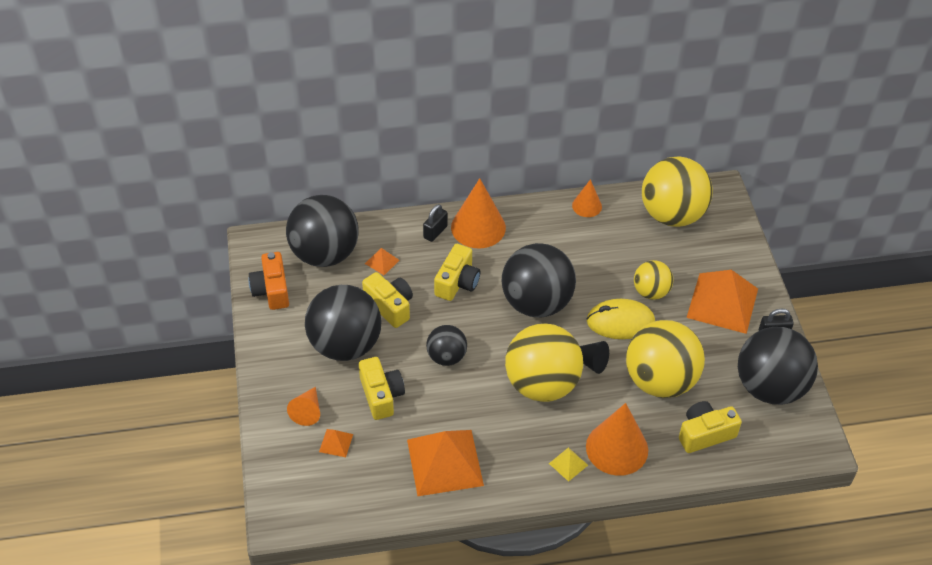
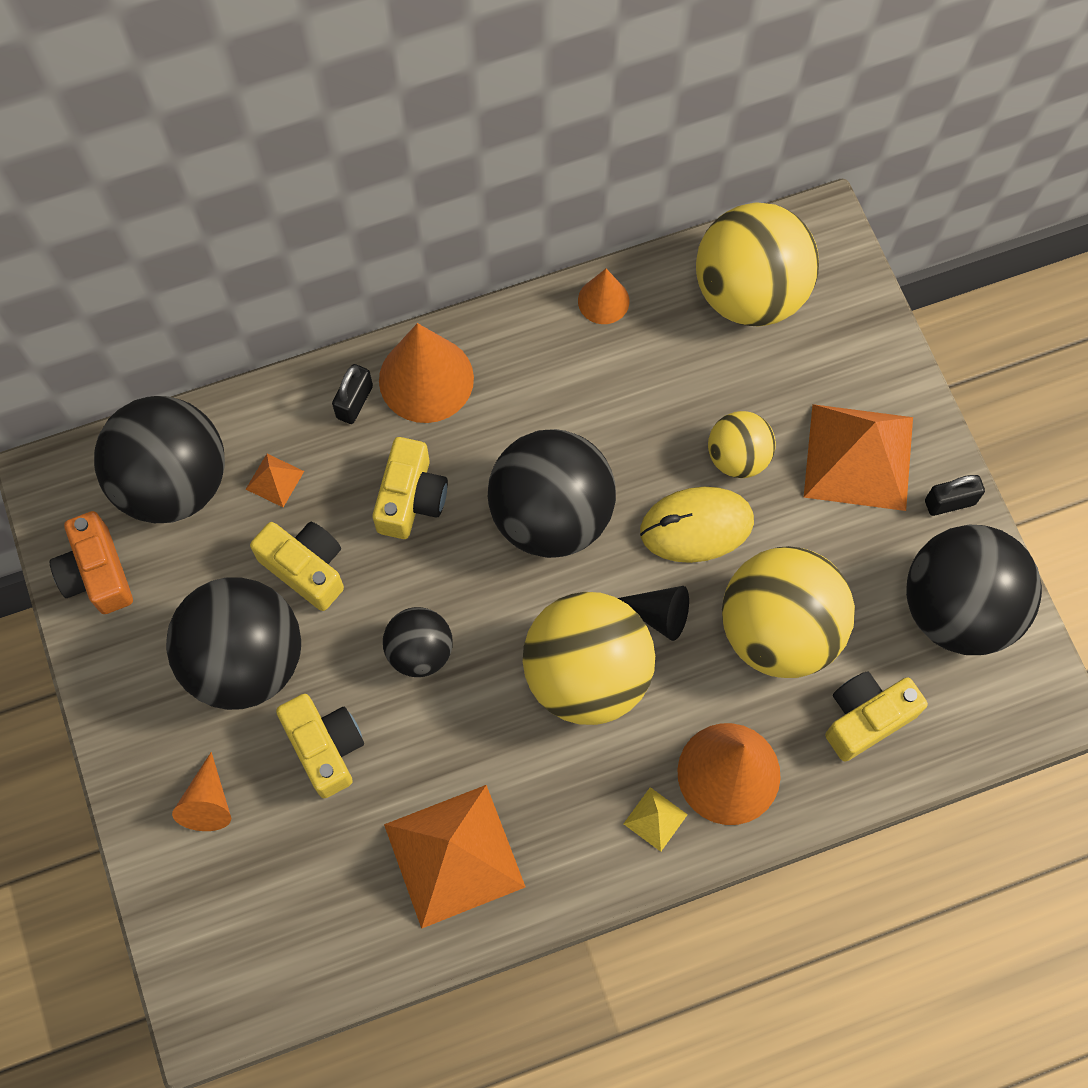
camera: 10 degrees left, 20 degrees up
orange pyramid [319,429,353,457] -> none

